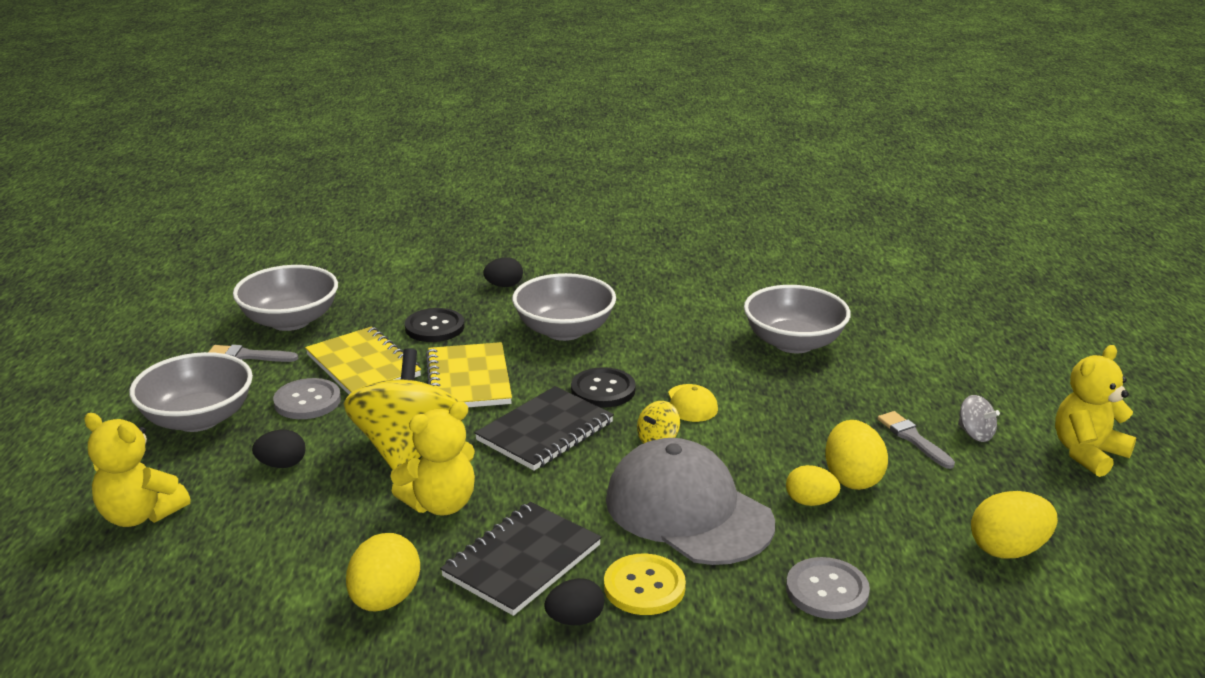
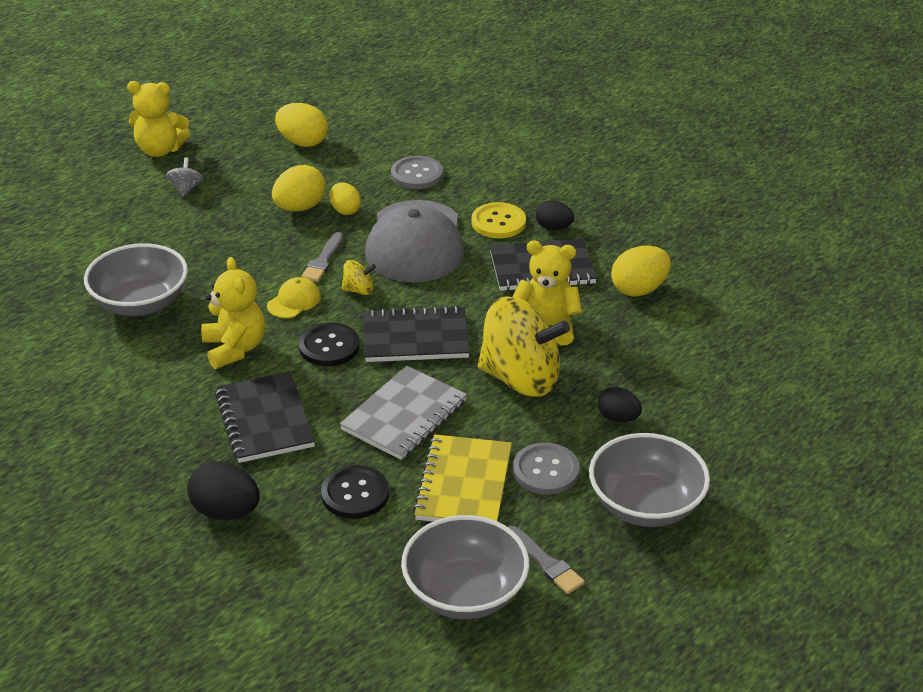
camera: 135 degrees left, 10 degrees up
yellow teddy bear [84,413,190,527] -> yellow teddy bear moved to [201,257,265,369]
yellow spinning top [344,348,463,470] -> yellow spinning top turned 120 degrees counterclockwise [478,296,570,397]
yellow notebook [426,342,512,407] -> grey notebook [340,366,467,460]
black egg [483,257,523,287] -> black egg [187,461,260,520], size x1.54
grey bowl [512,273,616,341] -> black notebook [215,372,315,463]
grey brush [878,411,955,469] -> grey brush moved to [301,232,343,282]

